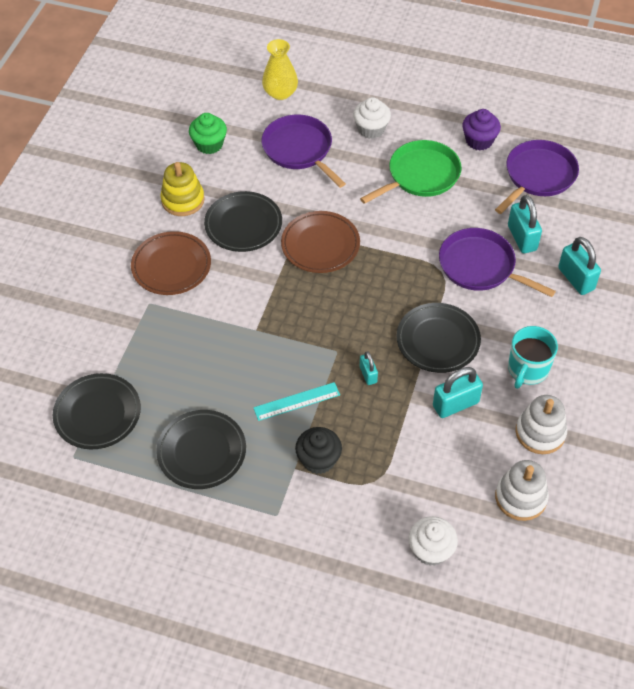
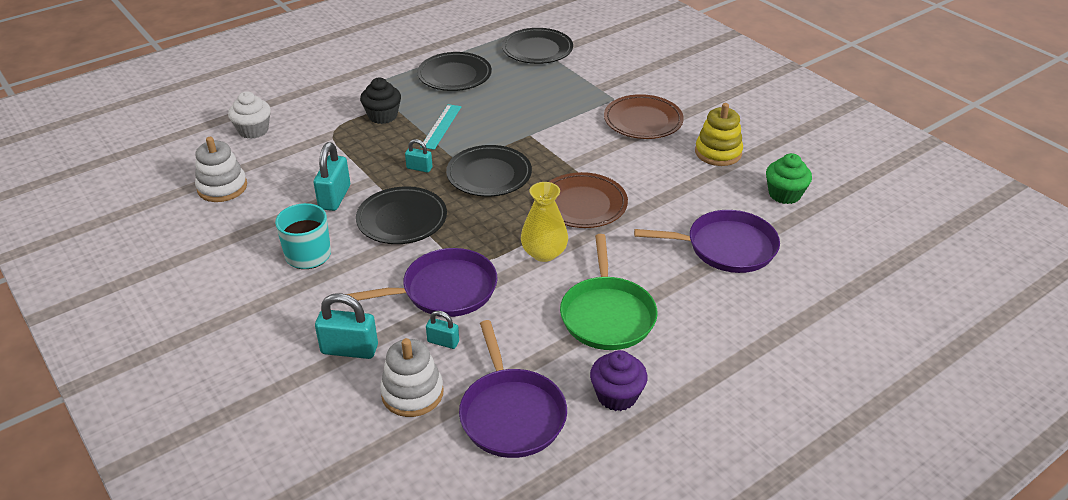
camera: 125 degrees right, 15 degrees down
black plate [204,191,282,252] -> black plate moved to [446,145,532,197]
yellow vase [262,39,298,100] -> yellow vase moved to [521,182,568,262]
white cupcake [353,97,391,139] -> none
turquoise padlock [508,195,542,253] -> turquoise padlock [426,311,459,349], size x0.57
white stacking toy [516,395,567,454] -> white stacking toy moved to [380,338,444,417]

